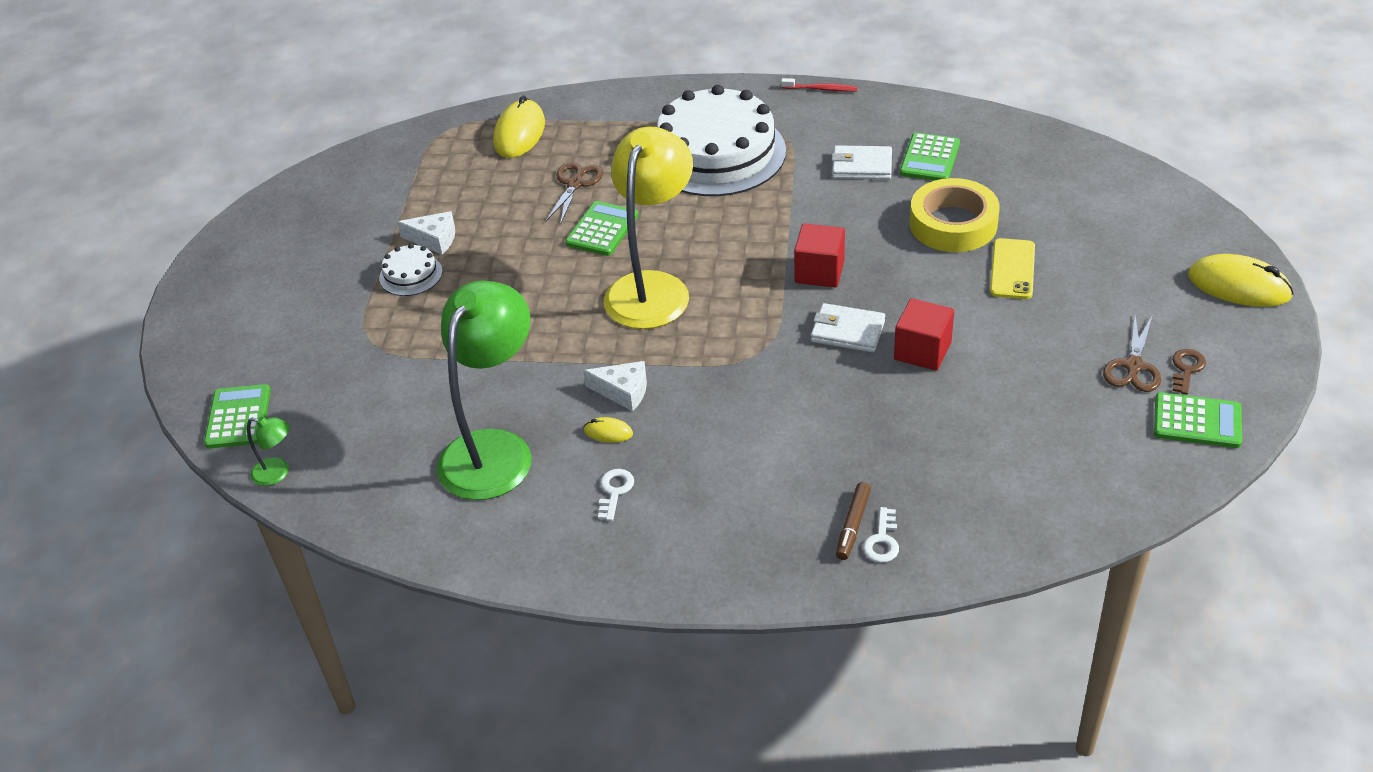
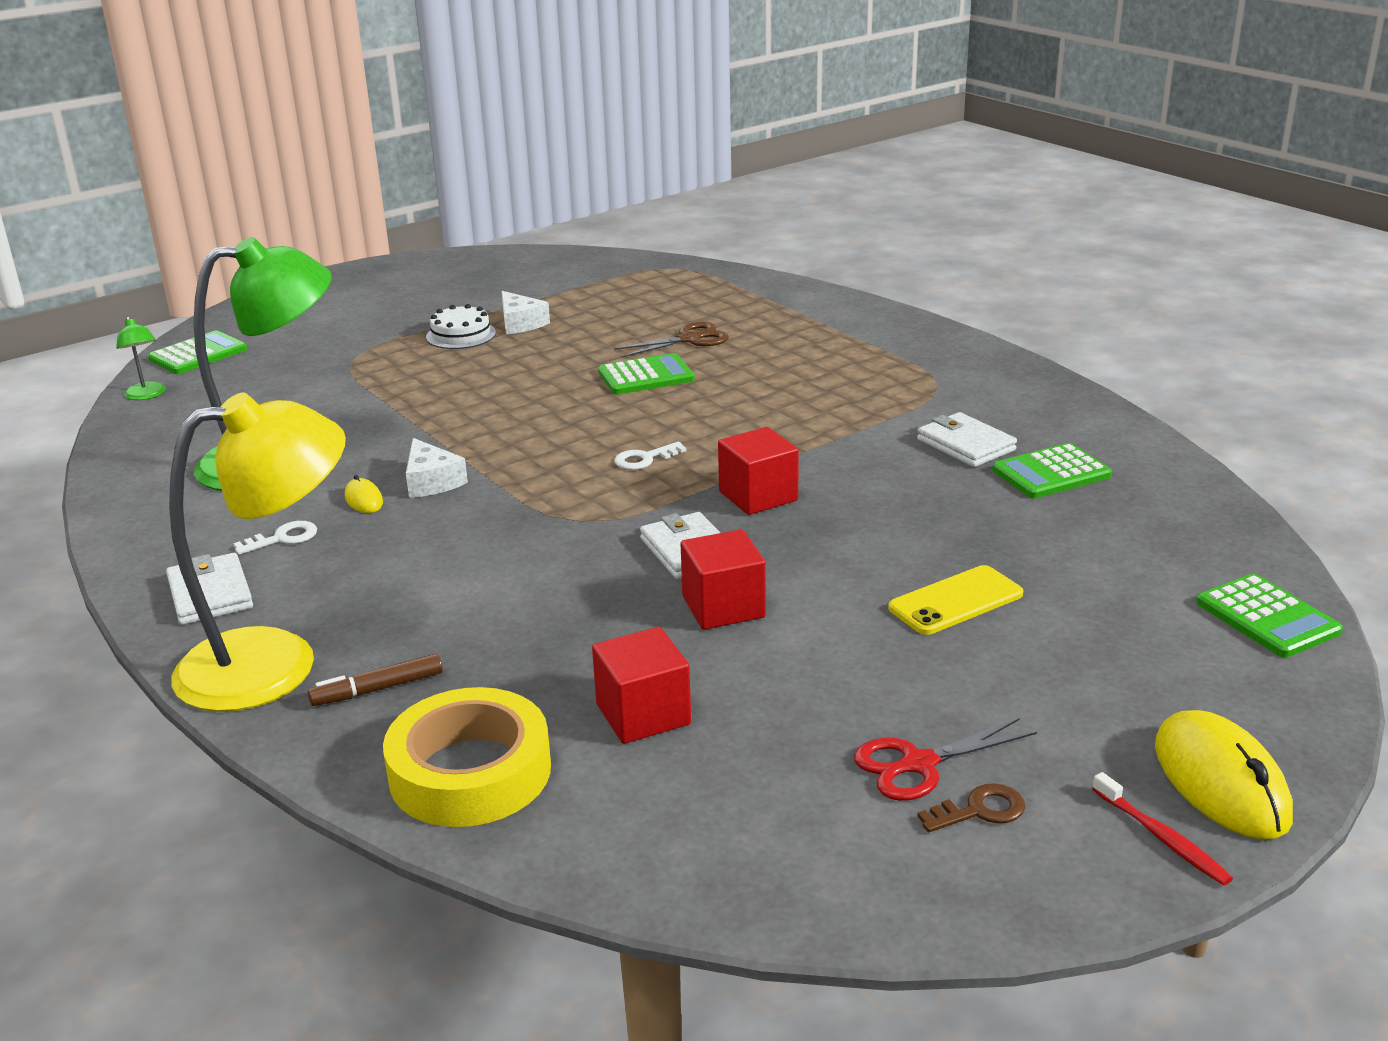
camera: 45 degrees right, 15 degrees down
yellow mouse [493,96,545,158] -> none
yellow lamp [604,127,693,329] -> yellow lamp moved to [169,393,346,712]
white cake [656,85,786,196] -> none
red toothbrush [781,78,858,92] -> red toothbrush moved to [1092,772,1233,885]
white key [863,507,899,563] -> white key moved to [614,442,686,470]
yellow tape [910,178,1000,252] -> yellow tape moved to [383,687,551,827]
brown scissors [1103,315,1161,392] -> red scissors [854,718,1037,801]
green calculator [1154,392,1242,448] -> green calculator moved to [1196,574,1343,658]
none -> white wallet [166,553,253,625]
none -> red cube [592,627,691,744]

